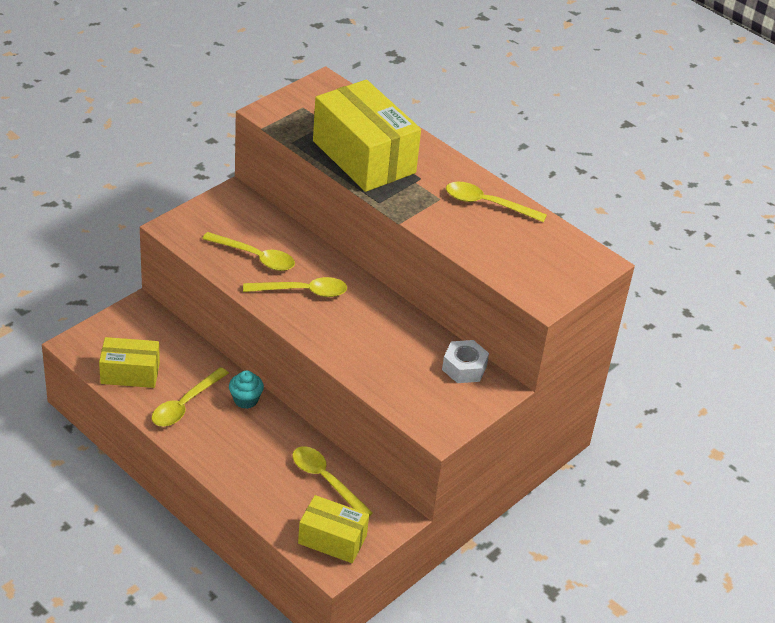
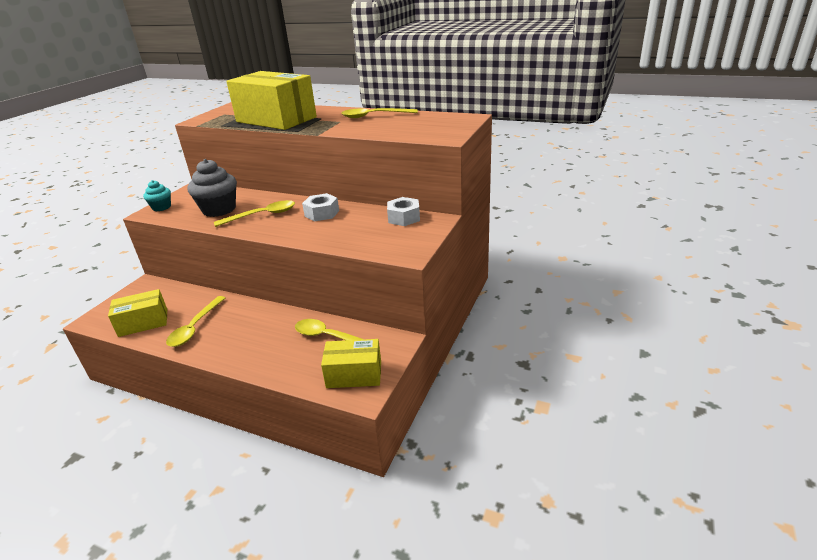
camera: 15 degrees left, 10 degrees down
yellow spoon [202,232,295,271] -> grey cupcake [188,159,237,217]
turquoise cupcake [229,370,264,409] -> turquoise cupcake moved to [143,180,171,211]
none -> white nut [302,193,339,221]

